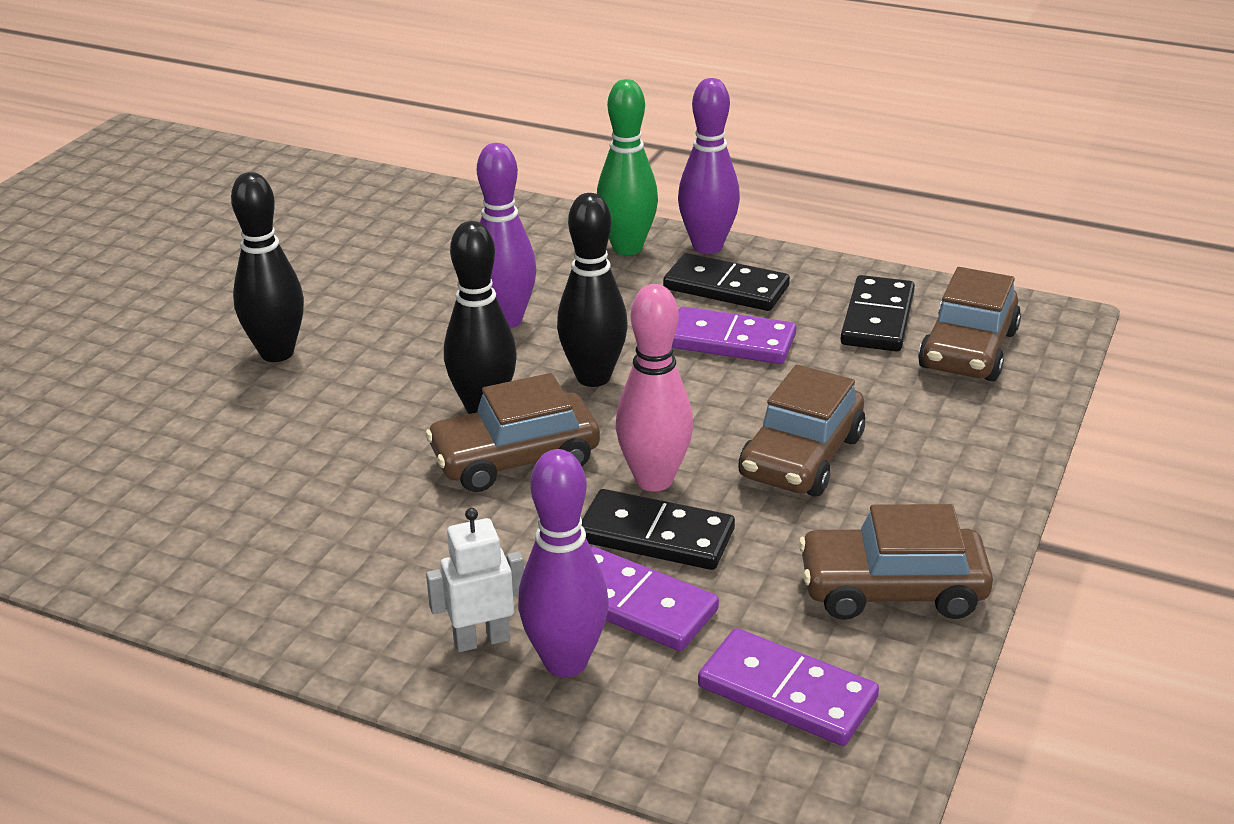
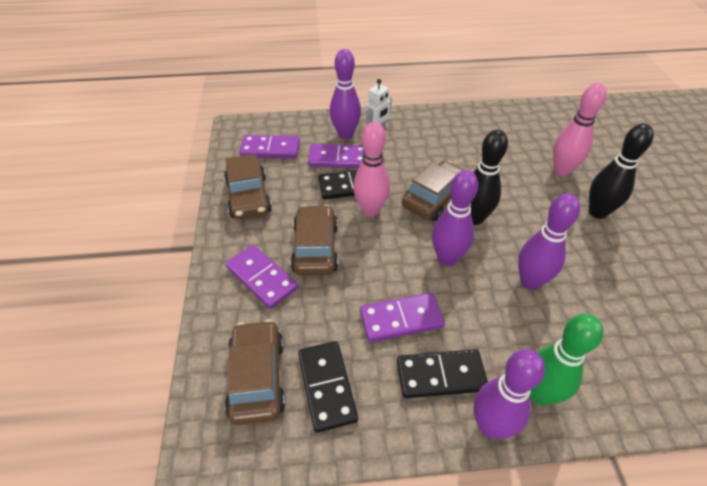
camera: 150 degrees right, 15 degrees up
black bowling pin [557,193,628,387] -> purple bowling pin [432,170,478,266]
brown car [799,504,993,620] -> brown car turned 105 degrees clockwise [224,154,272,219]
none -> purple domino [226,245,298,309]
none -> pink bowling pin [553,83,607,176]

